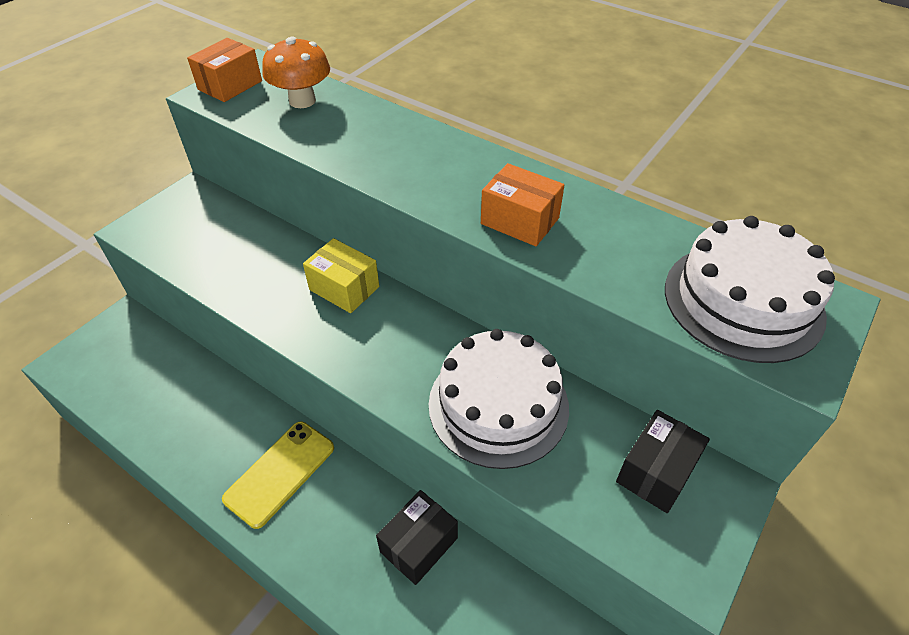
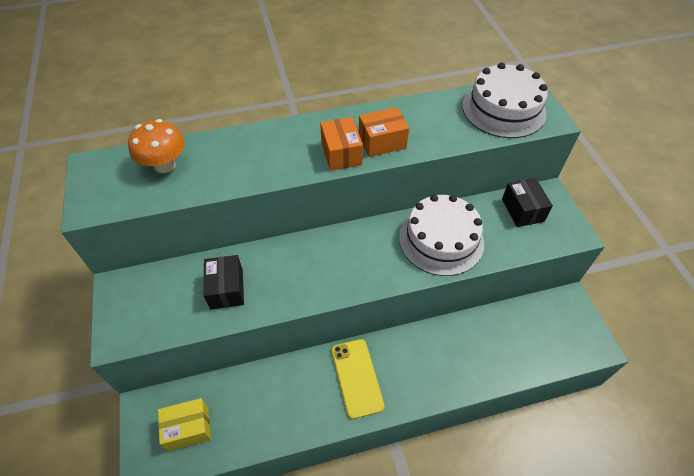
camera: 50 degrees left, 5 degrees up
orange box [187,38,262,102] -> orange box moved to [320,117,363,171]
yellow box [303,238,379,313] -> yellow box moved to [158,398,211,451]
black box [376,490,458,585] -> black box moved to [203,255,244,310]

